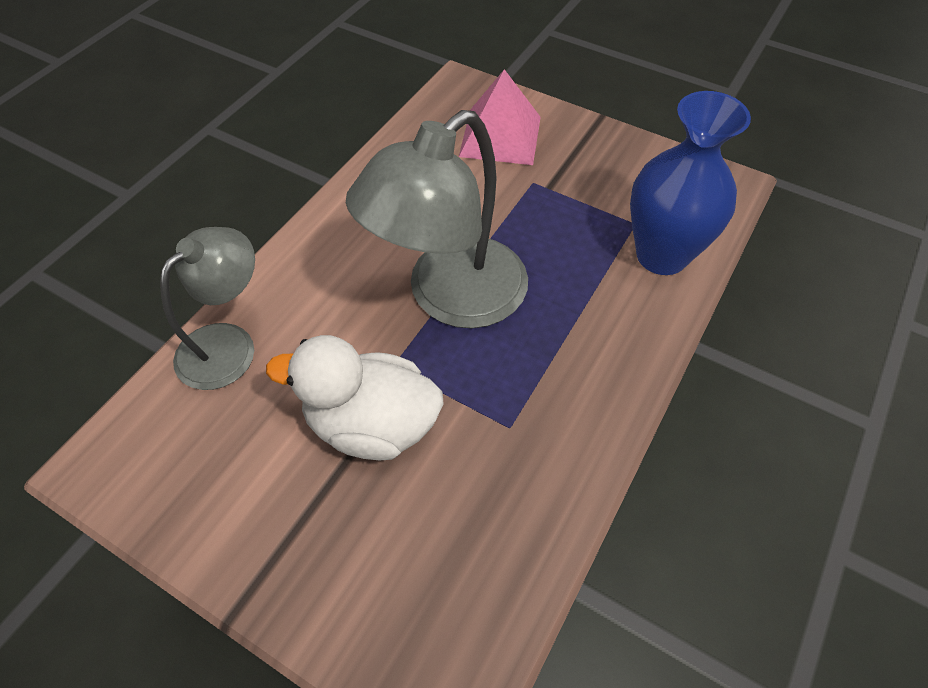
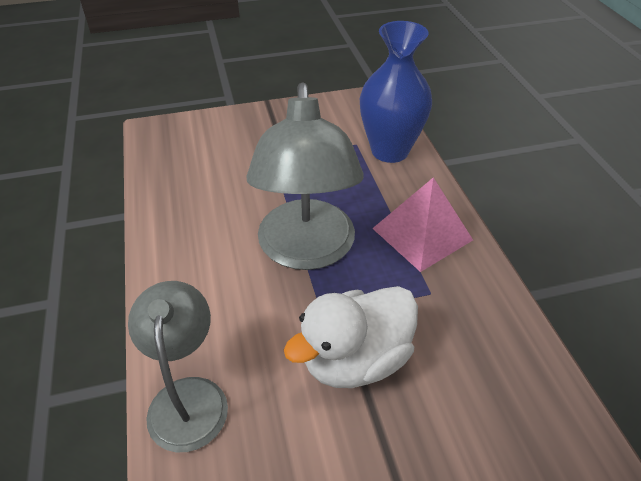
camera: 45 degrees left, 10 degrees down
pink pyramid [459,69,541,165] -> pink pyramid moved to [372,177,473,272]

